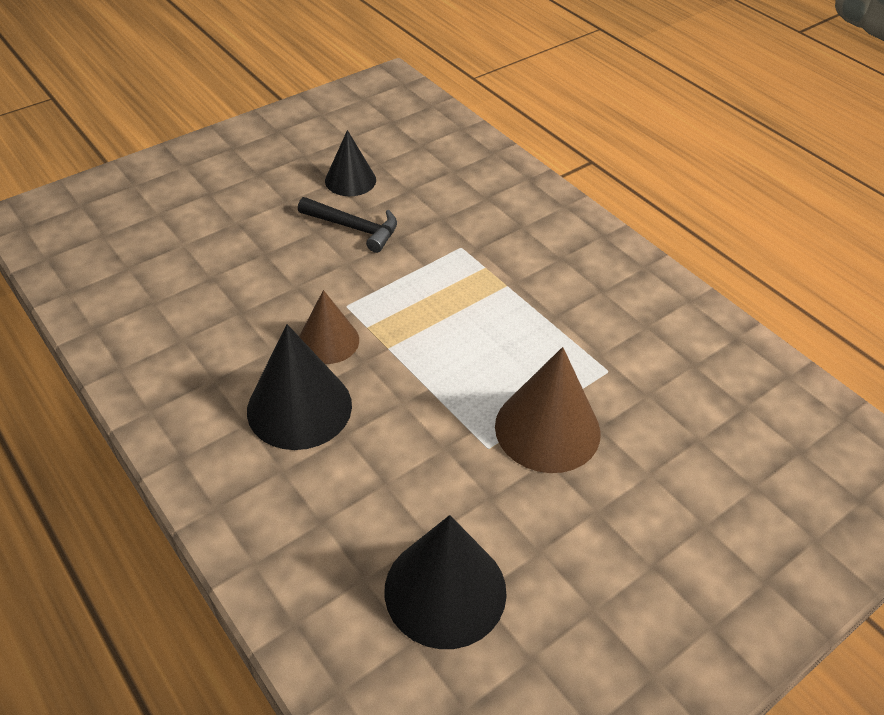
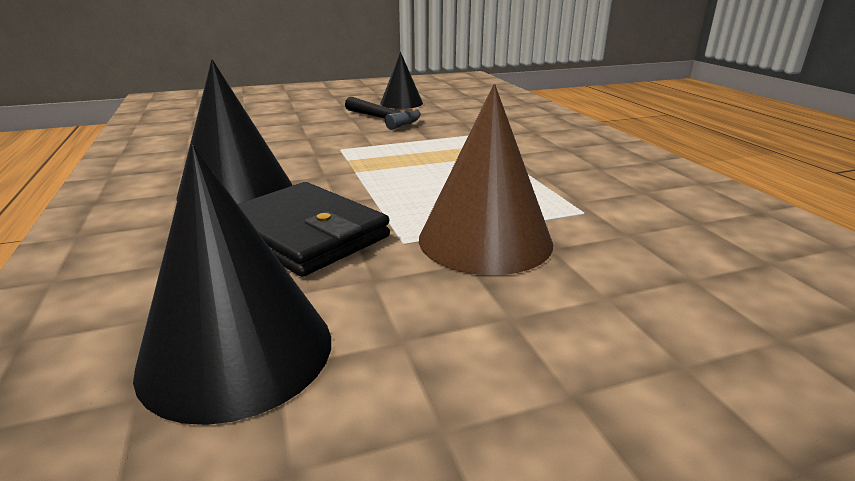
camera: 20 degrees right, 20 degrees down
brown cone [299,290,359,364] -> none
none -> black wallet [238,182,390,277]

